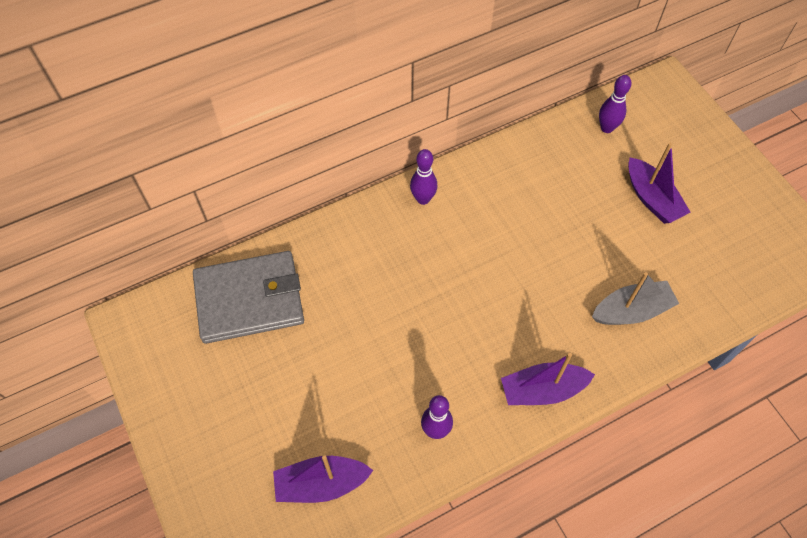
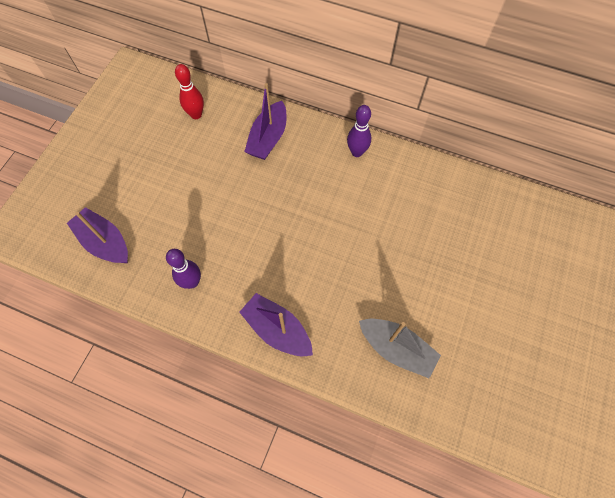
camera: 50 degrees right, 5 degrees up
grey wallet [193,251,304,344] -> red bowling pin [175,64,204,119]
purple bowling pin [599,75,632,133] -> none
purple boat [628,143,690,224] -> purple boat moved to [244,83,286,160]

